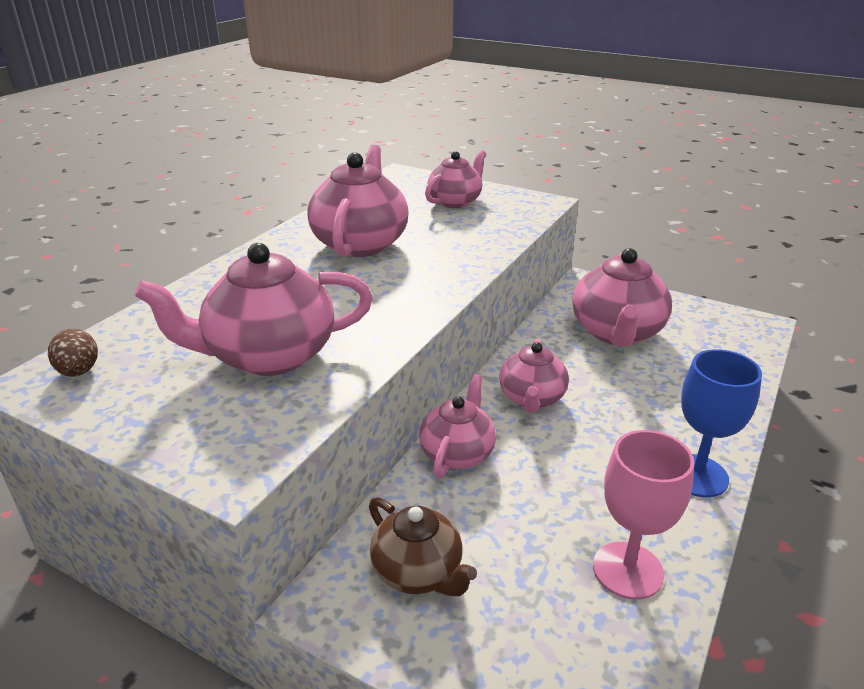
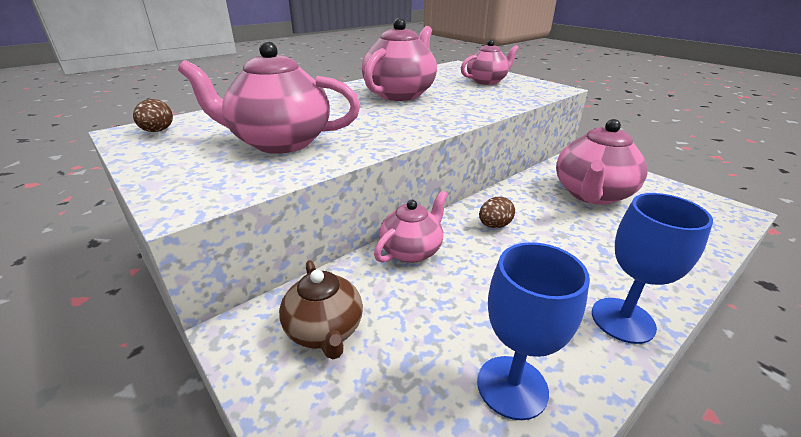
camera: 20 degrees right, 0 degrees up
pink teapot [500,339,569,413] -> brown egg [479,197,515,228]
pink goblet [593,430,694,599] -> blue goblet [477,242,590,420]

